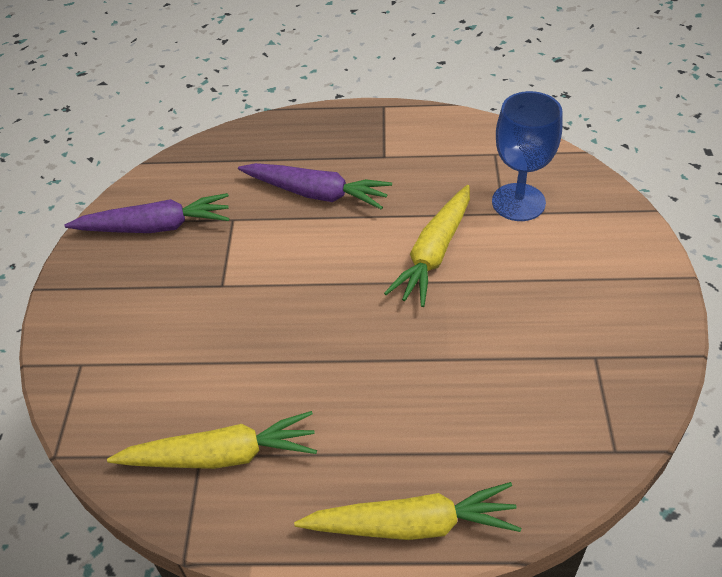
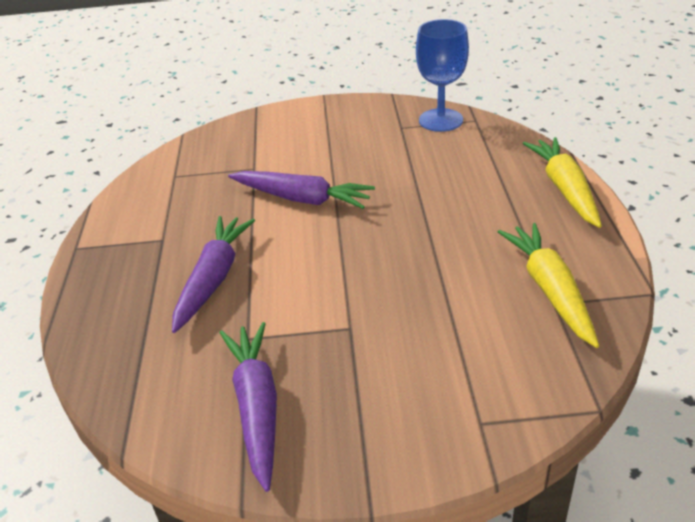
camera: 95 degrees left, 10 degrees down
yellow carrot [384,185,470,307] -> purple carrot [228,171,375,209]
blue goblet [492,91,562,221] -> blue goblet moved to [416,19,469,132]

